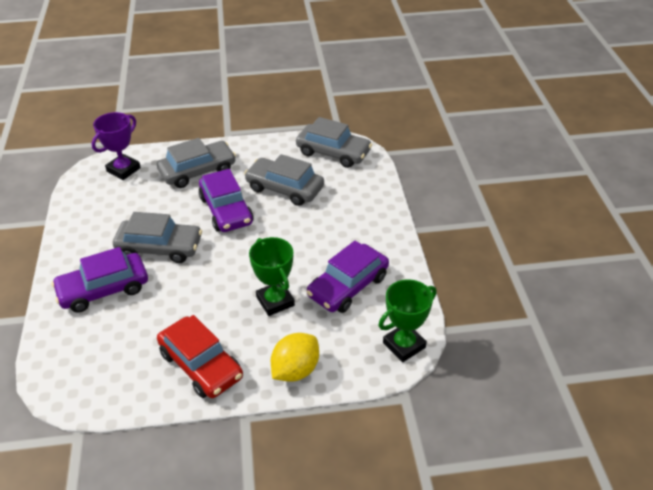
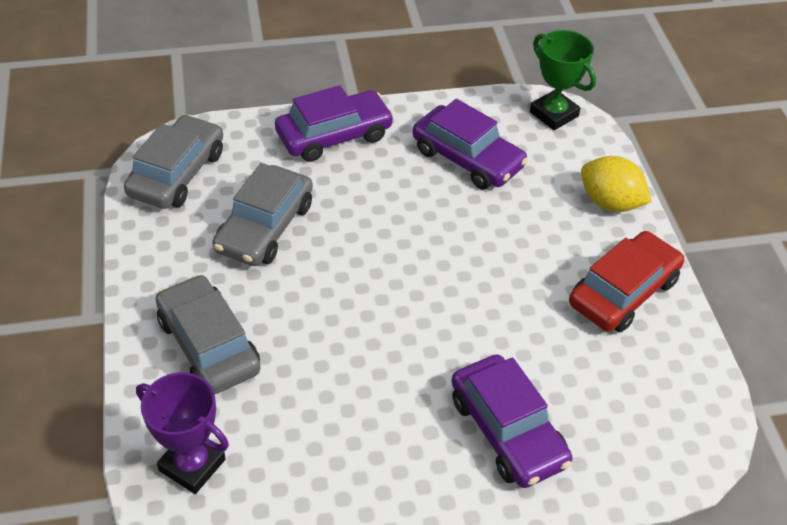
camera: 95 degrees left, 5 degrees up
grey car [113,212,202,263] -> none
purple car [199,169,254,232] -> purple car moved to [275,85,394,162]
green trophy [249,237,295,316] -> none

